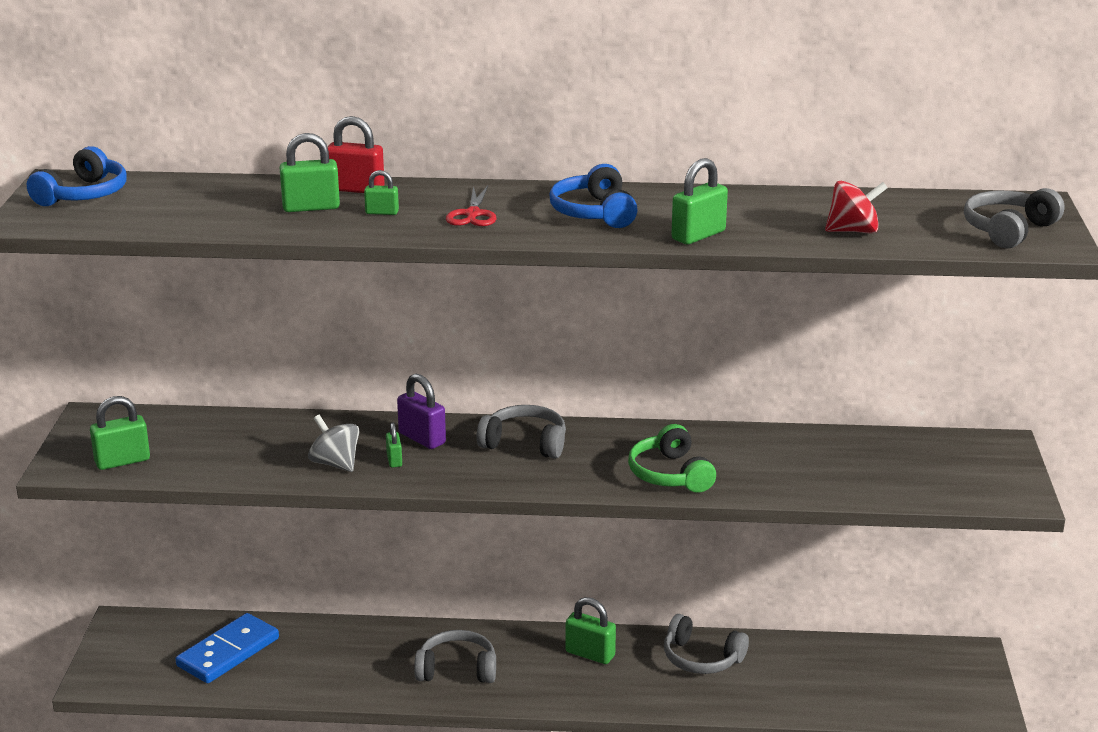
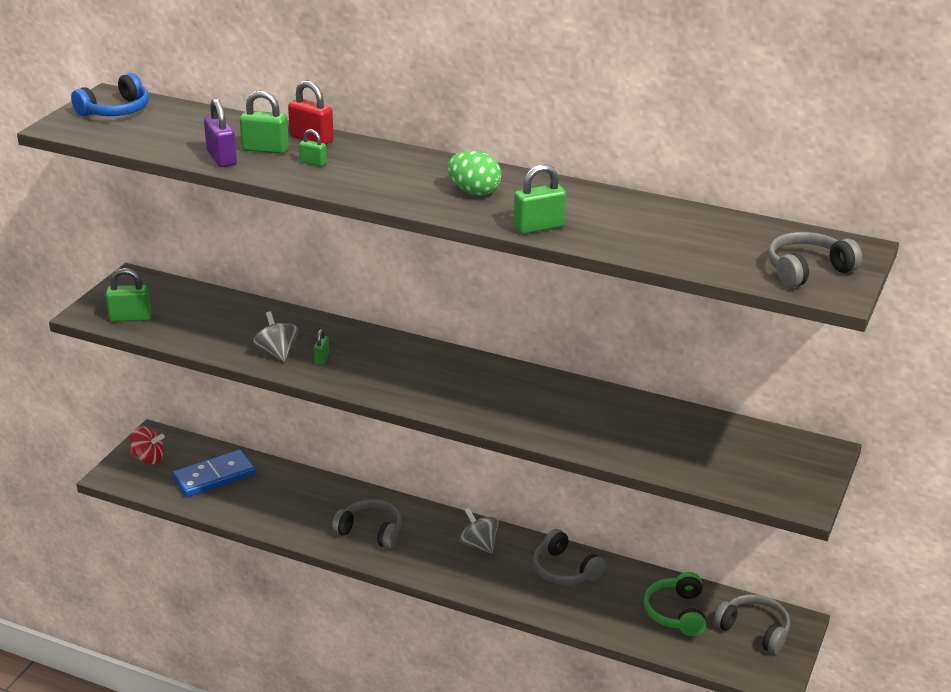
camera: 20 degrees right, 5 degrees up
purple padlock [397,374,446,449] -> purple padlock moved to [204,98,237,167]
red scissors [446,186,497,226] -> none
grey headphones [477,405,566,459] -> grey headphones moved to [714,594,790,654]
blue headphones [550,164,638,228] -> green egg [448,151,502,195]
green padlock [565,597,616,664] -> grey spinning top [459,508,499,554]
green headphones [628,424,716,493] -> green headphones moved to [644,572,706,636]
red spinning top [825,181,888,234] -> red spinning top moved to [130,426,165,464]

